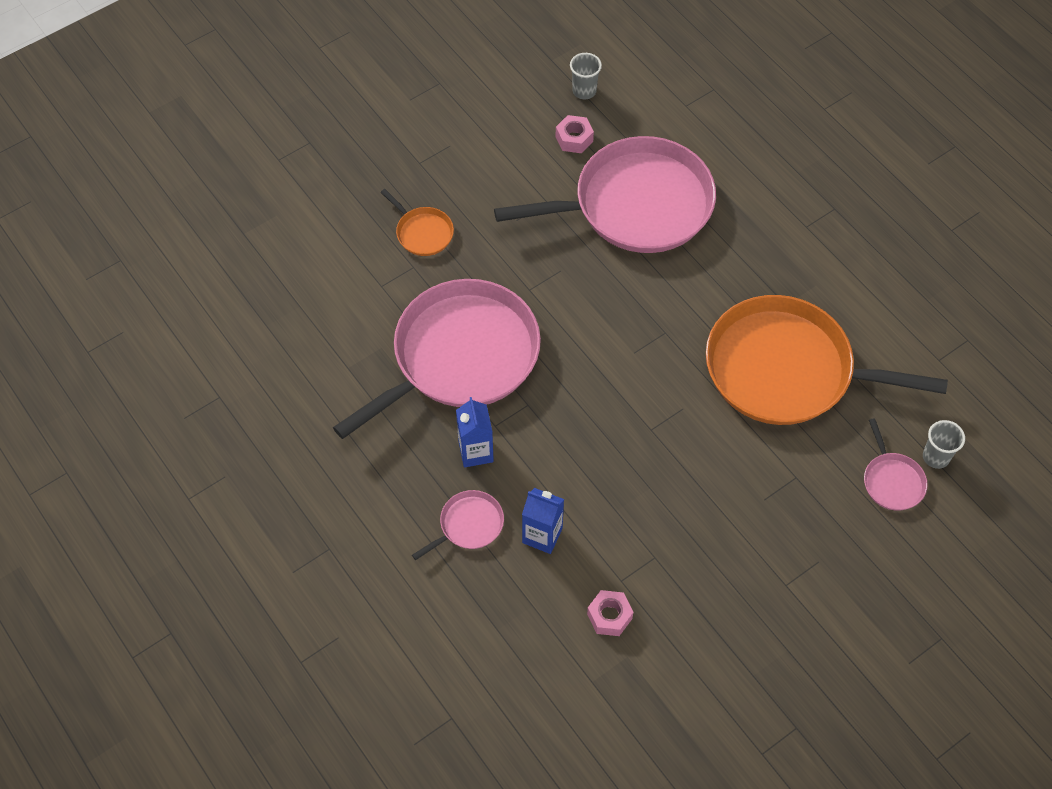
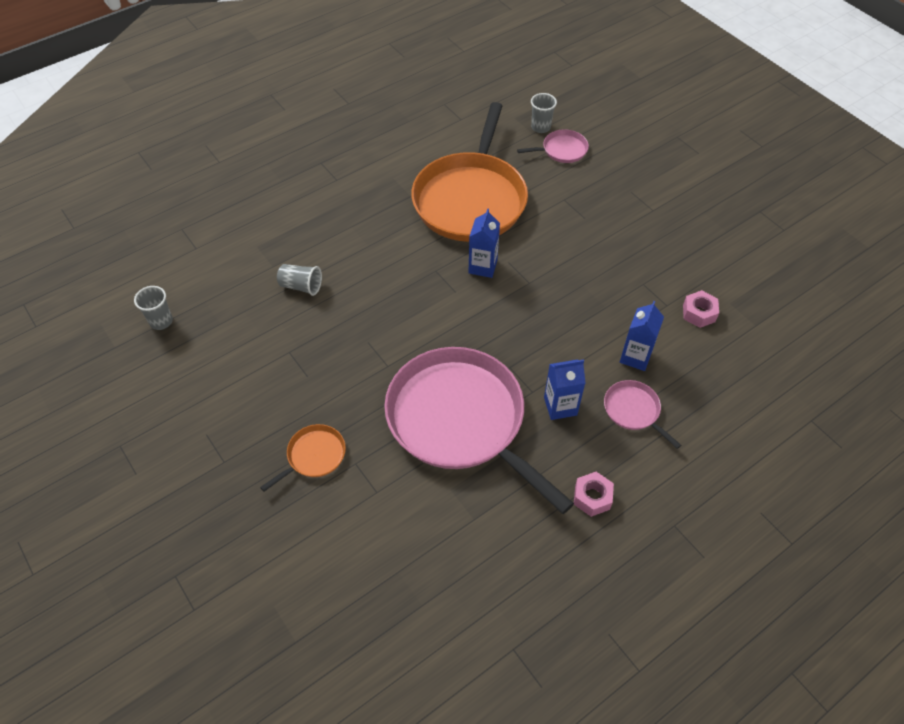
camera: 90 degrees left, 5 degrees down
pink pan [494,136,716,253] -> grey cup [277,264,322,296]
pink nut [556,115,594,153] -> pink nut moved to [574,472,614,517]
none -> blue carton [469,208,500,278]

